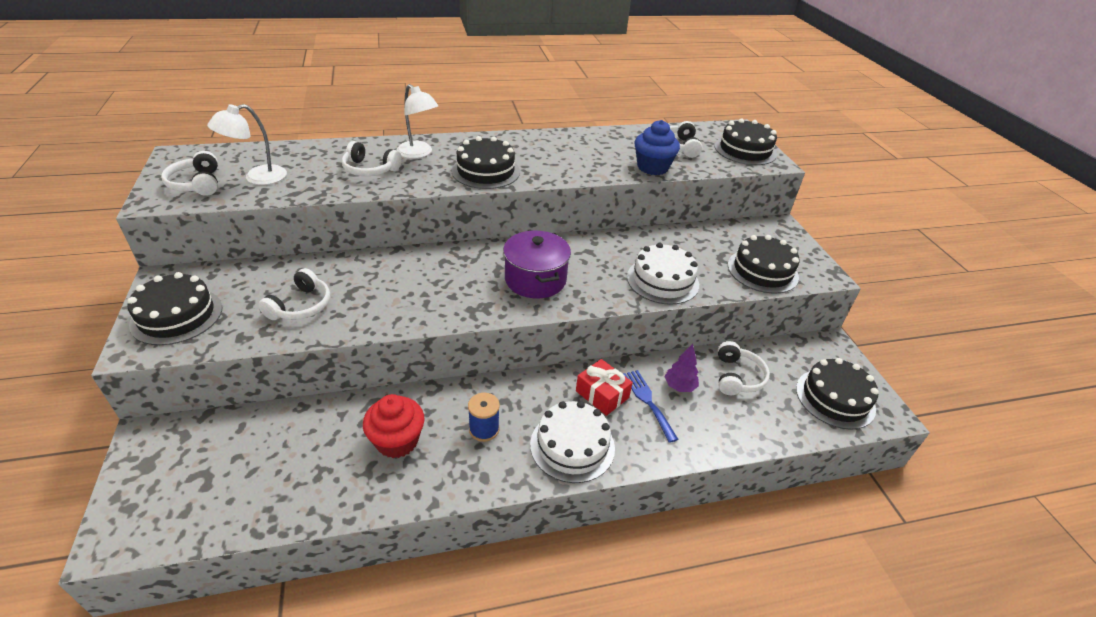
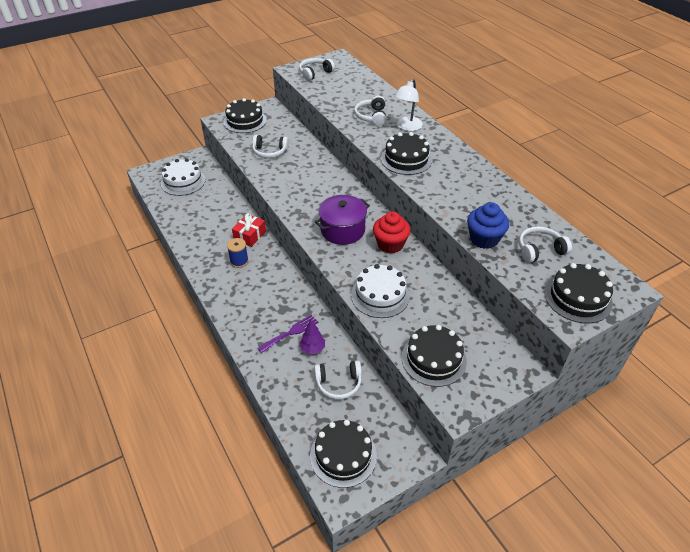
camera: 75 degrees right, 5 degrees up
white lamp [207,104,287,185] -> none
red cupcake [363,394,425,458] -> red cupcake moved to [373,212,411,254]
white cake [530,401,615,483] -> white cake moved to [161,158,206,196]
red gift [576,359,633,416] -> red gift moved to [232,213,266,247]
blue fork [623,370,679,443] -> purple fork [258,315,318,353]

